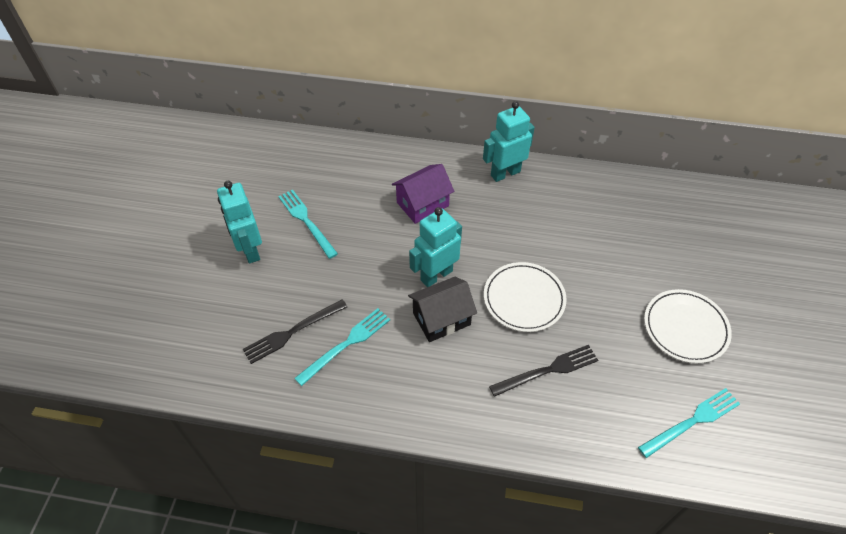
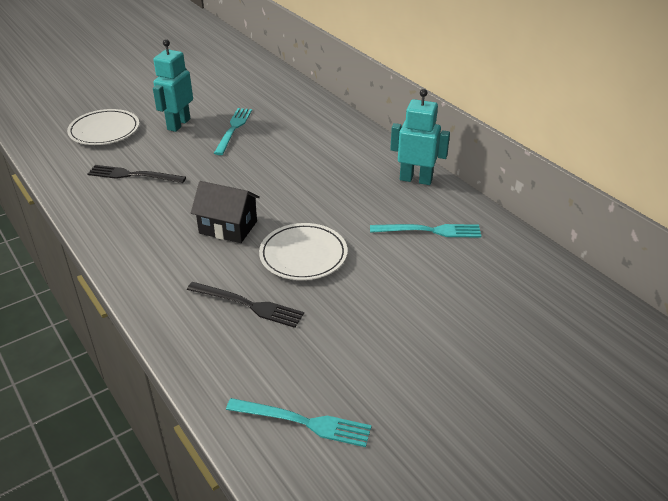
camera: 45 degrees right, 15 degrees down
turquoise fork [294,308,390,386] -> turquoise fork moved to [370,224,481,238]
purple house [392,164,454,224] -> none
turquoise robot [409,207,462,287] -> none
white plate [644,289,732,363] -> white plate moved to [67,109,139,145]

